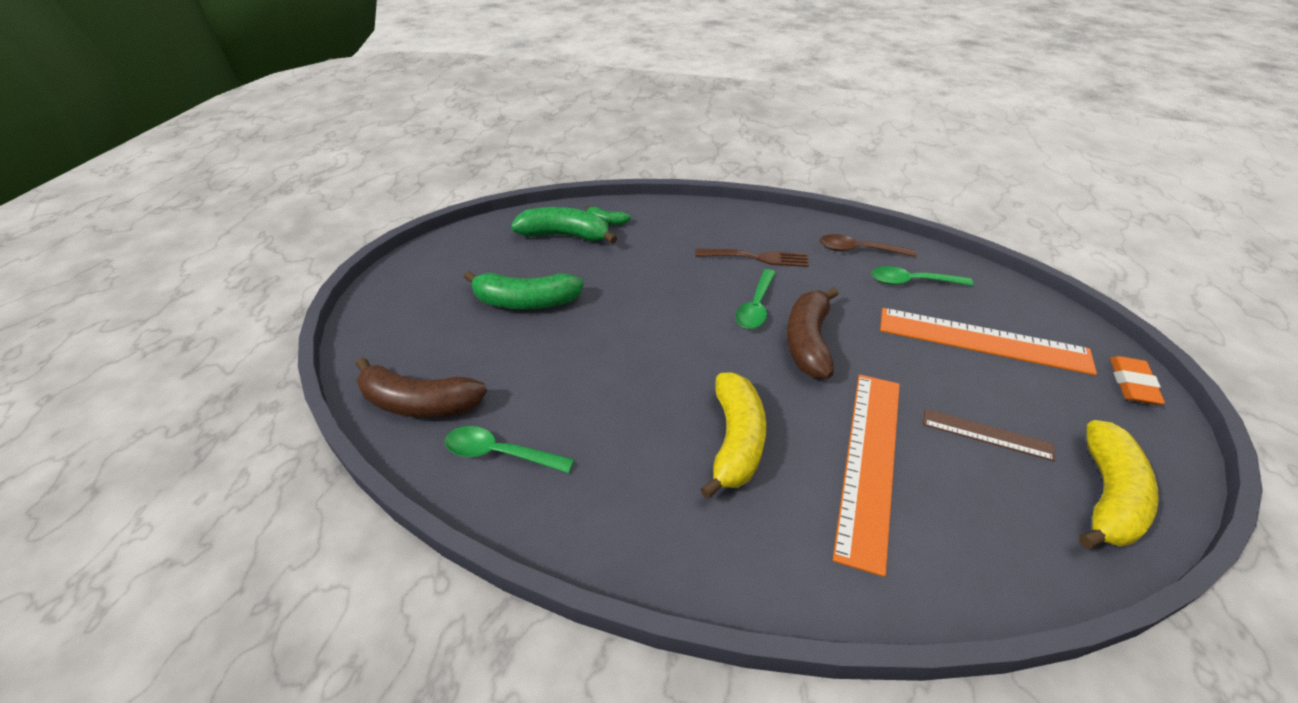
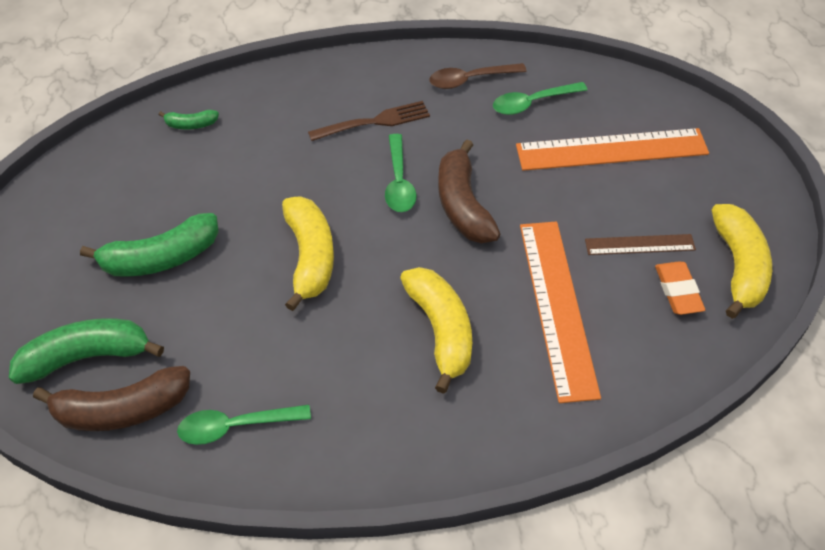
camera: 25 degrees left, 10 degrees up
green banana [511,207,617,244] -> green banana moved to [9,318,164,384]
orange eraser [1110,356,1165,405] -> orange eraser moved to [655,261,705,315]
none -> yellow banana [282,196,334,311]

